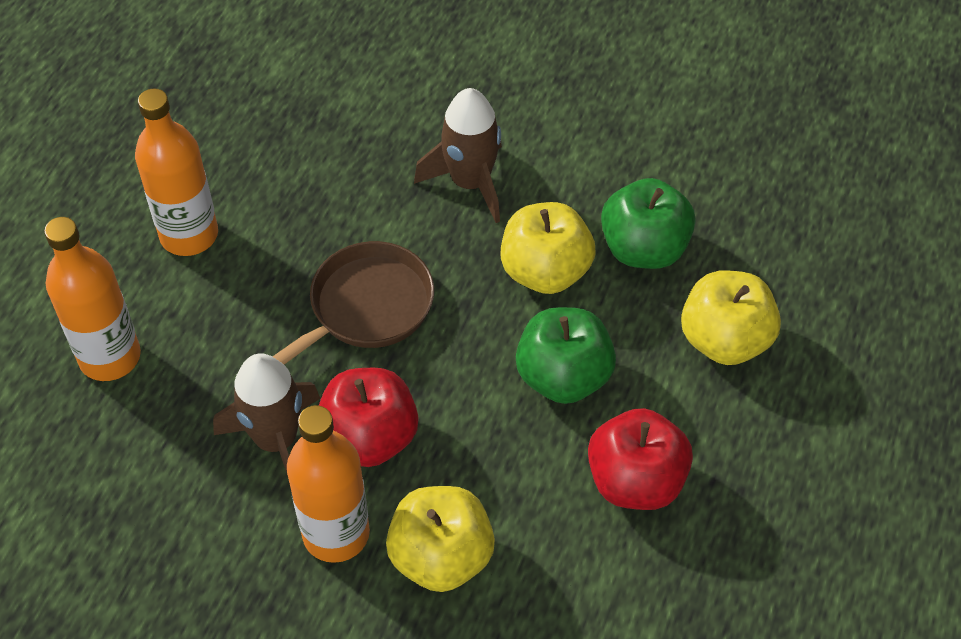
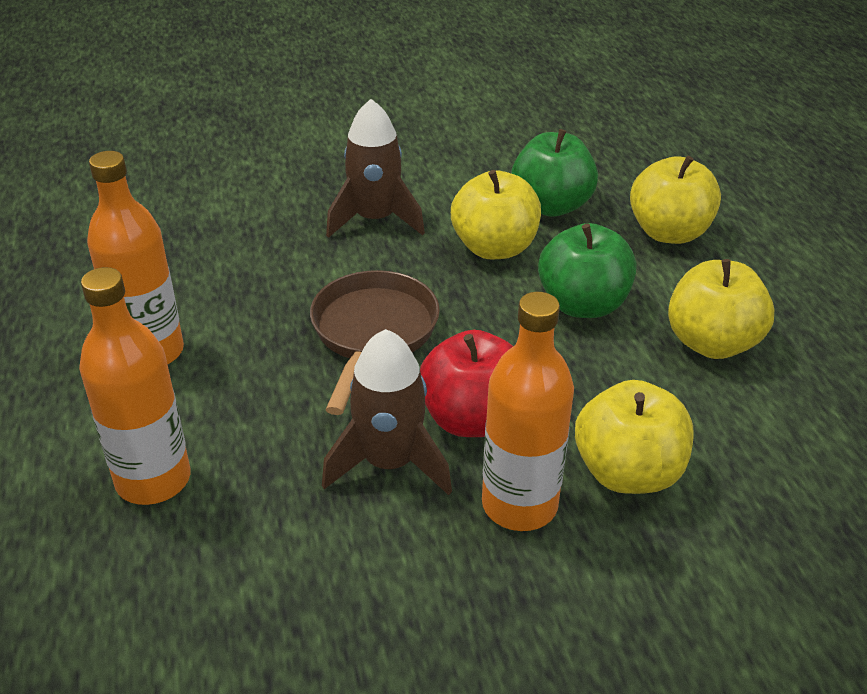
camera: 35 degrees left, 15 degrees down
red apple [588,408,693,510] -> yellow apple [668,259,774,359]

